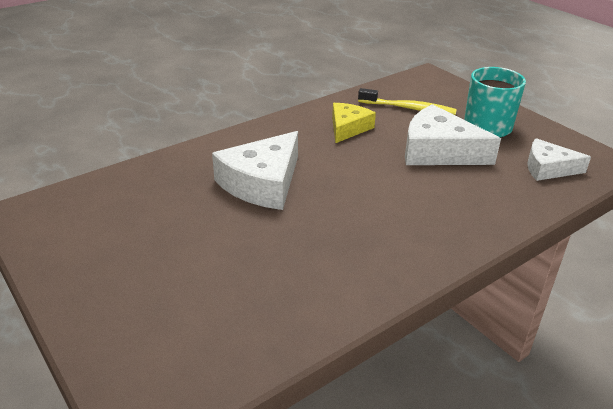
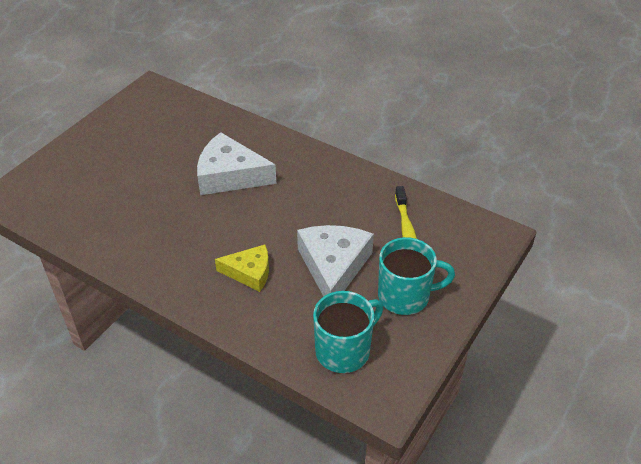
camera: 70 degrees right, 10 degrees up
yellow cheese [332,103,376,143] -> yellow cheese moved to [215,245,269,292]
white cheese [527,138,591,181] -> turquoise mug [313,291,383,373]

